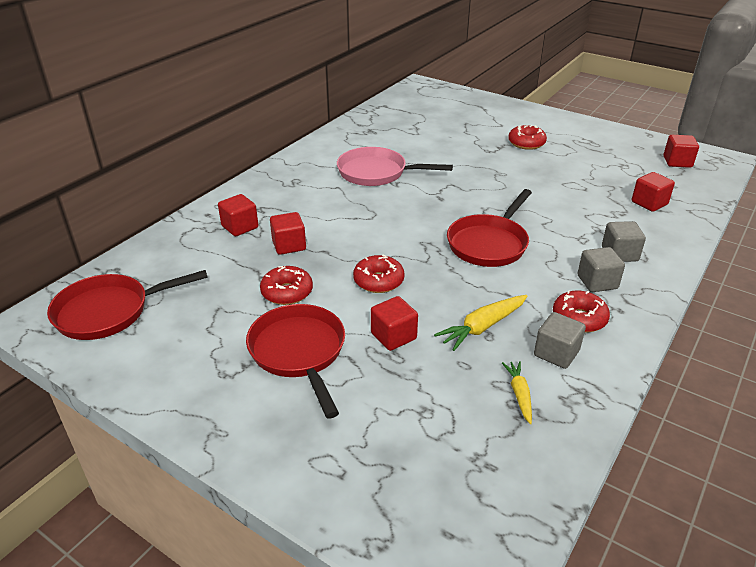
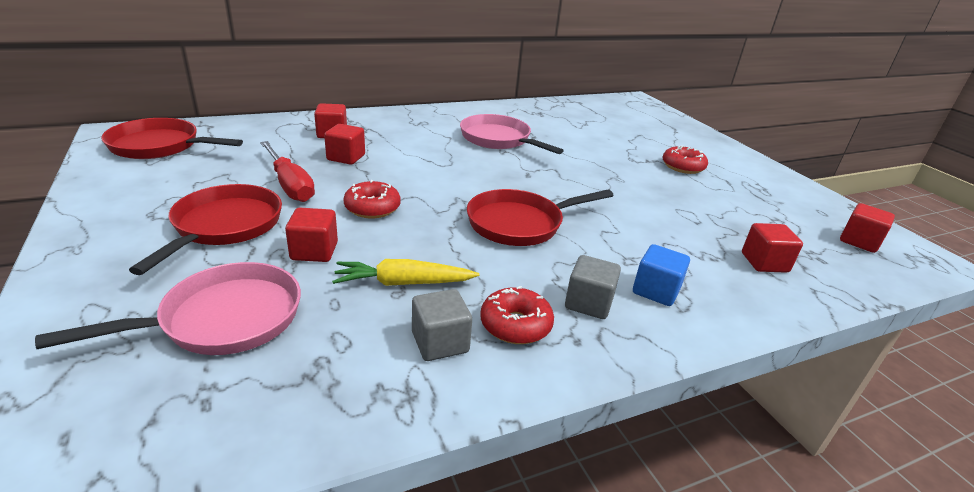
camera: 30 degrees right, 5 degrees down
red donut [260,266,313,305] -> red screwdriver [260,141,315,202]
yellow carrot [502,361,532,424] -> none
grey cube [602,221,646,262] -> blue cube [633,244,690,306]
none -> pink pan [35,262,301,355]

